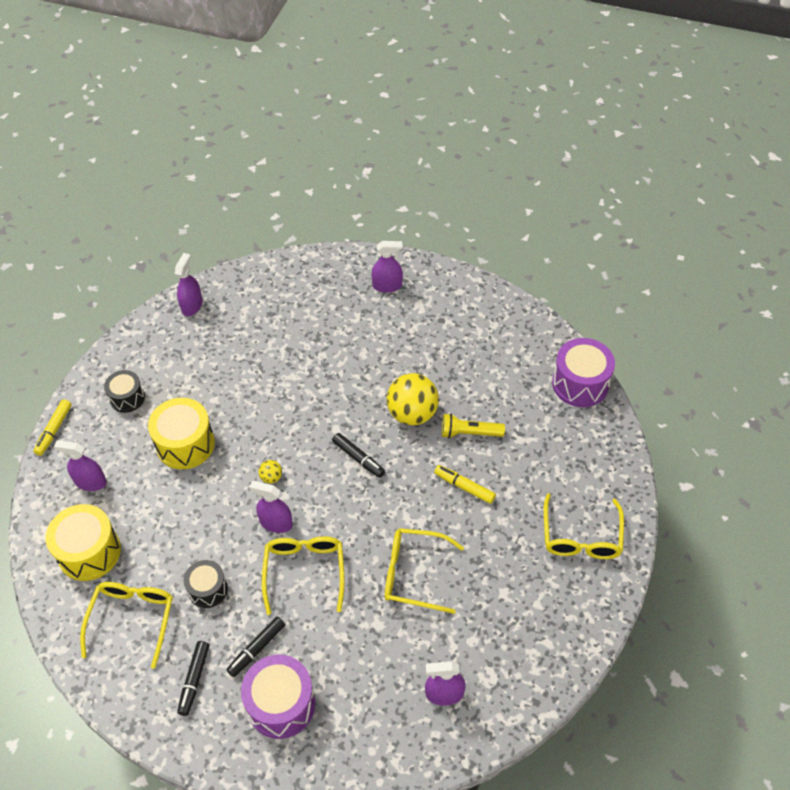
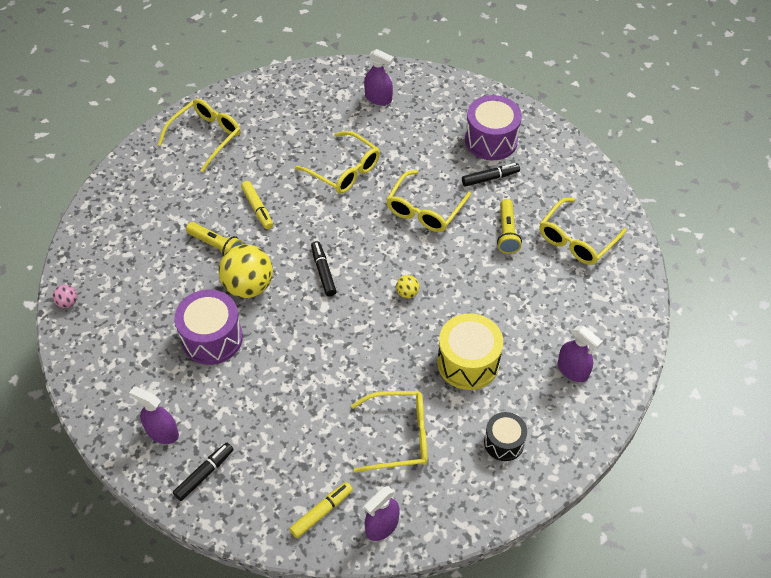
camera: 150 degrees left, 0 degrees up
yellow marker [34,399,72,456] -> yellow marker moved to [289,482,353,538]
yellow drum [46,504,121,581] -> none
black marker [177,641,209,716] -> black marker moved to [173,443,233,501]
black drum [184,560,228,608] -> yellow flashlight [497,199,522,254]
purple spray bottle [249,481,293,533] -> none
purple drum [552,338,615,407] -> purple drum moved to [174,290,243,365]
none -> pink ball [53,285,77,308]
none -> yellow glasses [351,391,427,473]

